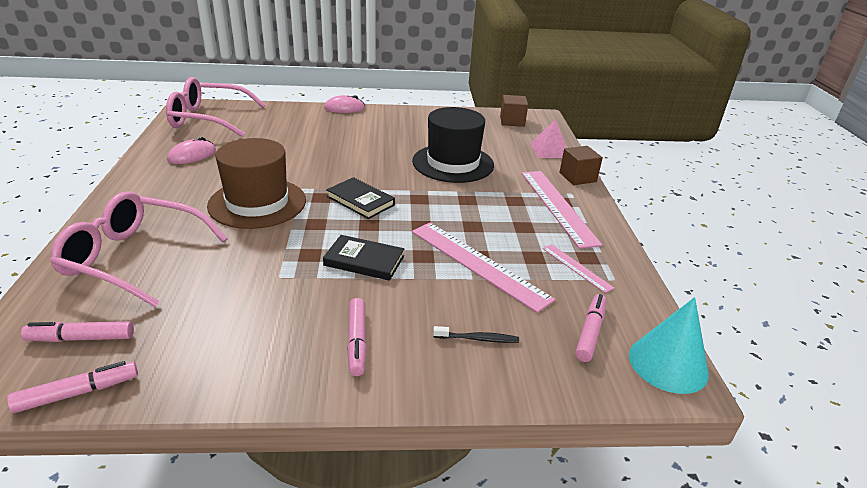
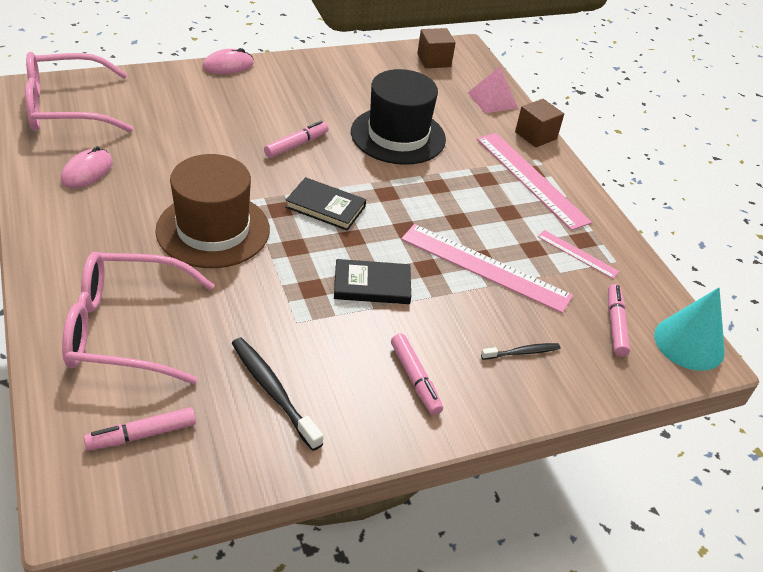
camera: 20 degrees left, 10 degrees up
pink marker [7,361,138,413] -> pink marker moved to [264,121,328,158]
none -> black toothbrush [232,337,323,451]

